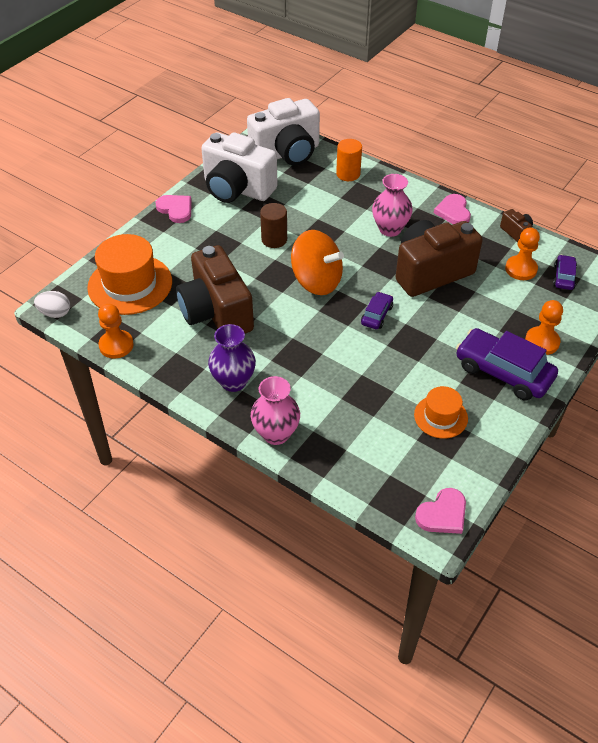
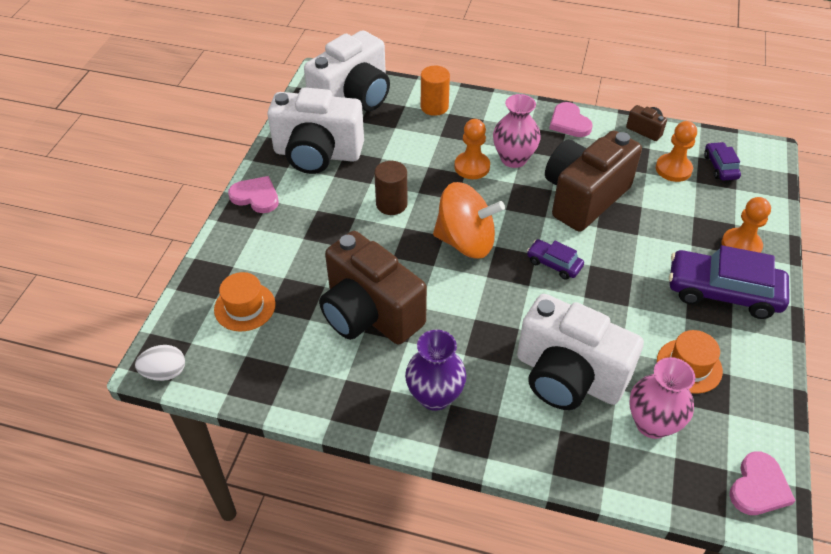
camera: 20 degrees left, 0 degrees up
orange hat [87,234,172,315] -> orange hat [214,272,276,332], size x0.56
orange pawn [98,304,134,358] -> orange pawn moved to [454,119,490,179]
pink vase [251,376,300,445] -> pink vase moved to [629,357,696,439]
purple car [361,292,393,329] -> purple car turned 60 degrees counterclockwise [527,239,584,280]
none -> white camera [517,294,644,410]

